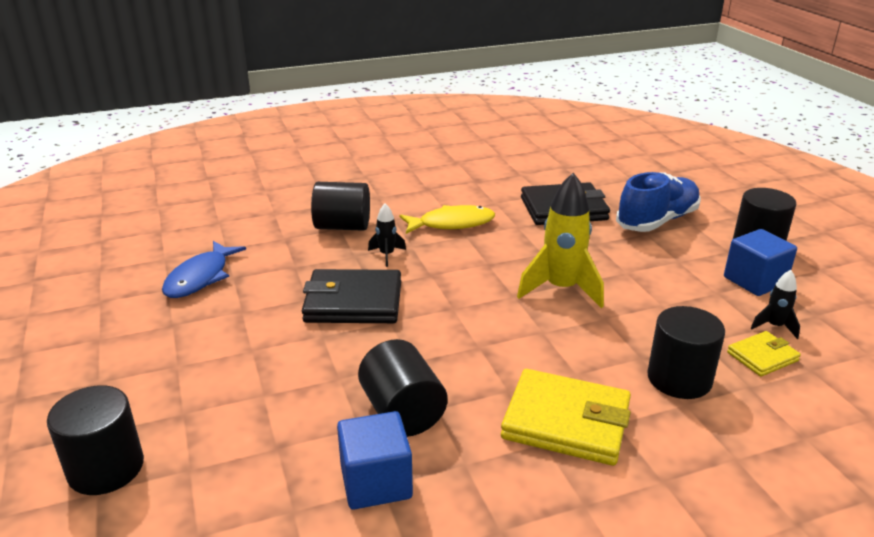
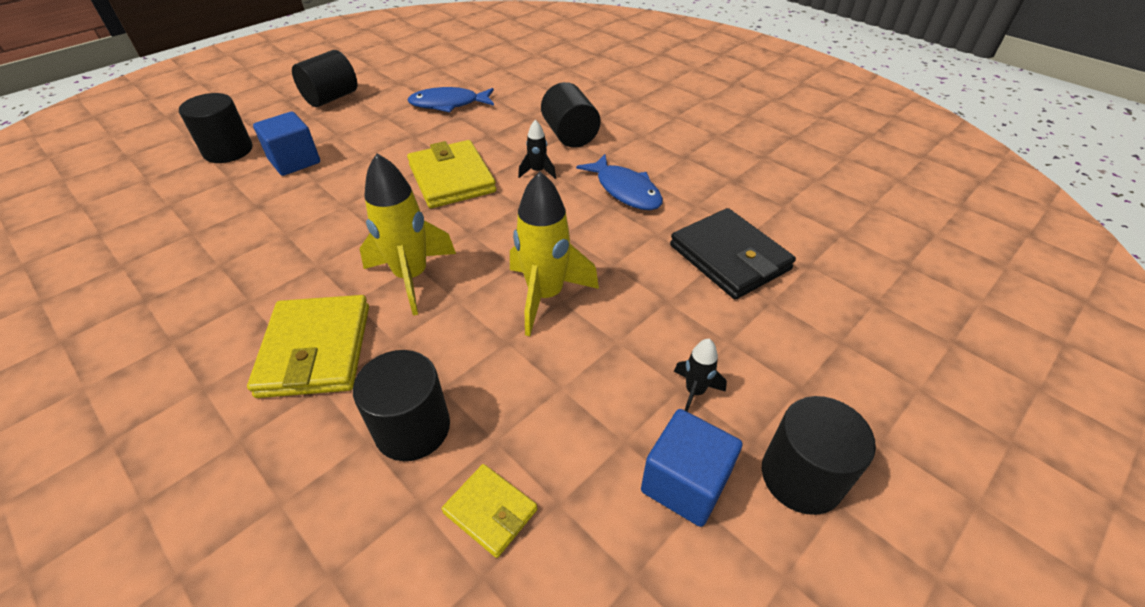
camera: 65 degrees right, 15 degrees up
black wallet [302,269,401,323] -> yellow wallet [407,140,496,208]
blue cube [337,411,413,510] -> blue cube moved to [253,112,320,176]
black cylinder [358,339,448,437] -> black cylinder moved to [292,50,357,107]
yellow fish [400,205,495,234] -> blue fish [576,154,663,210]
blue shoe [616,172,701,232] -> none
black rocket [751,270,800,339] -> black rocket moved to [674,339,727,412]
none -> yellow rocket [359,153,456,315]

